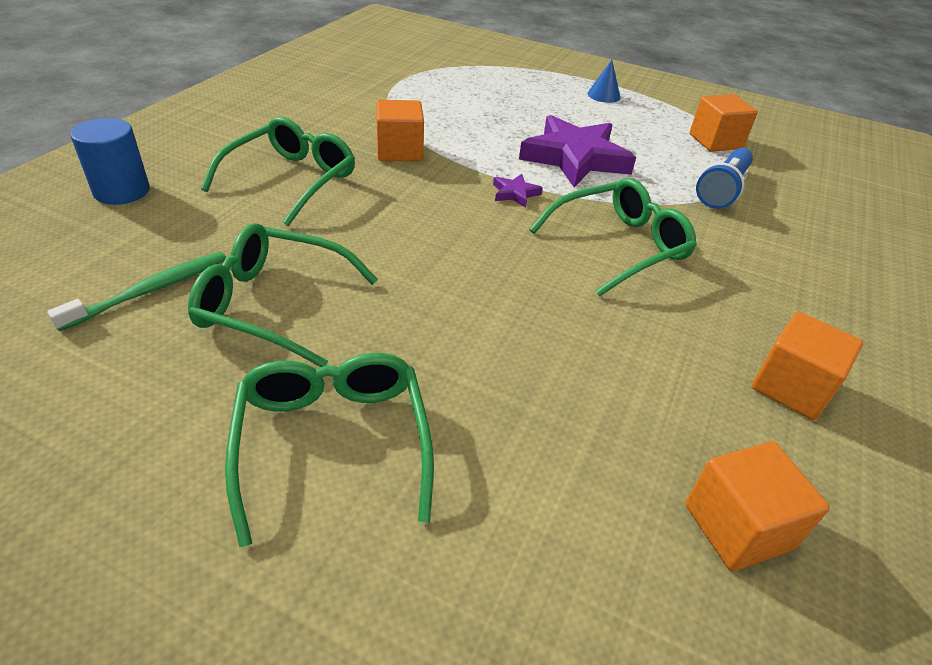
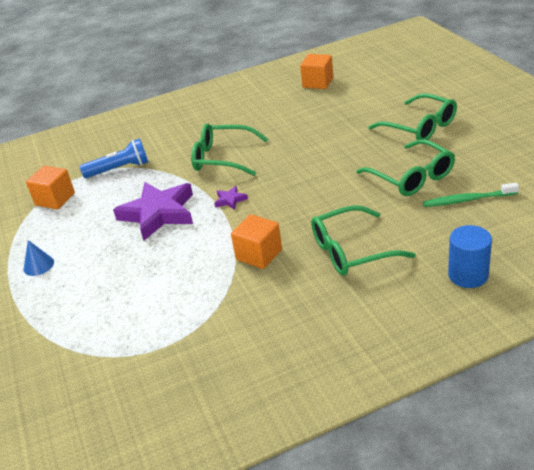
camera: 130 degrees left, 5 degrees down
green glasses [225,353,434,547] -> green glasses turned 75 degrees counterclockwise [368,93,457,140]
orange cube [752,312,863,420] -> none

